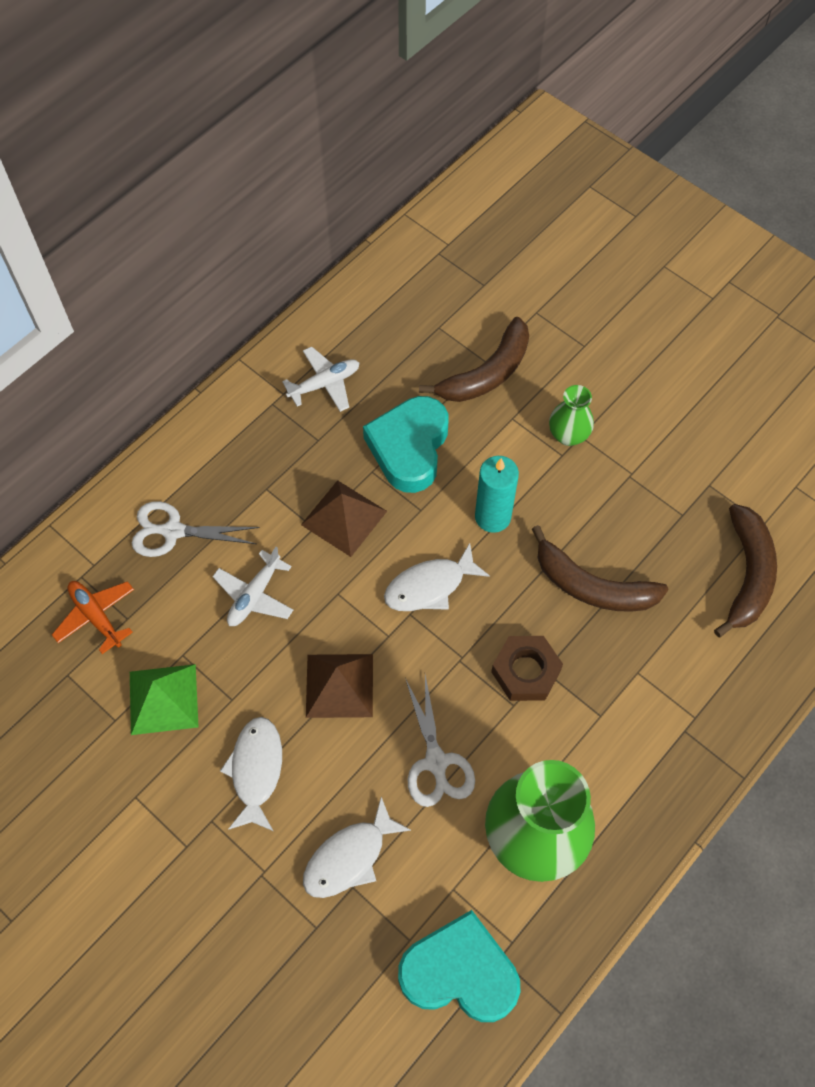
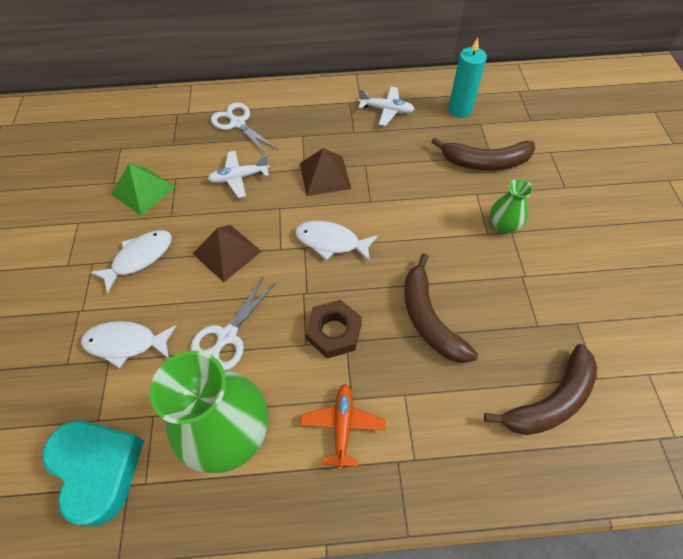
camera: 45 degrees right, 5 degrees down
orange plane [52,581,134,654] -> orange plane moved to [300,384,386,470]
turquoise heart [363,396,449,493] -> none
turquoise candle [475,456,519,533] -> turquoise candle moved to [448,38,487,118]

